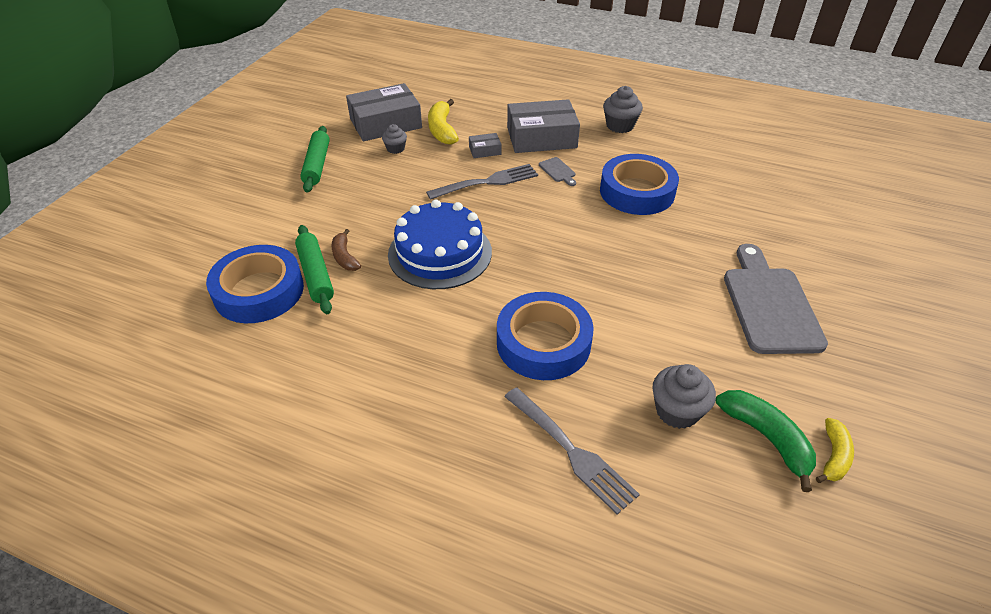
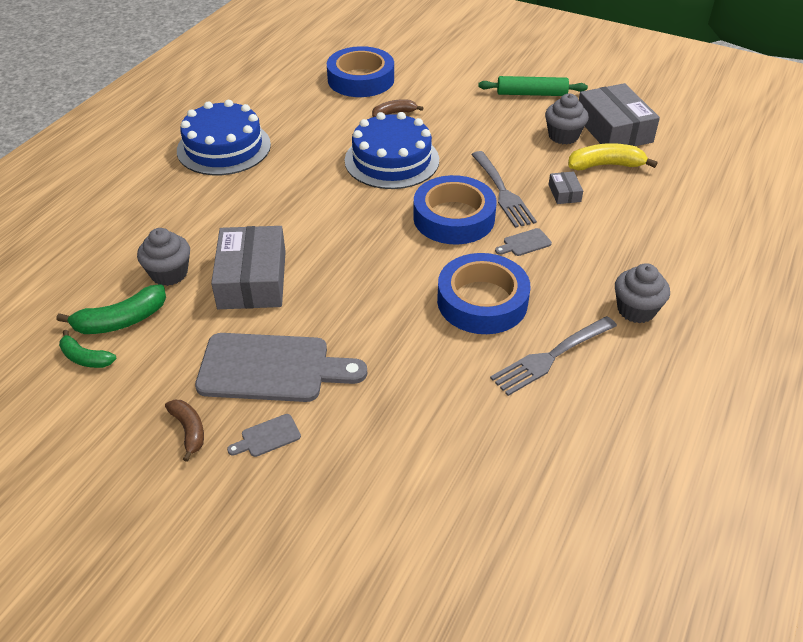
camera: 95 degrees right, 0 degrees up
green rolling pin [295,225,334,314] -> none
grey cupcake [382,124,407,154] -> grey cupcake [545,94,589,144], size x1.63
blue tape [497,292,594,380] -> blue tape moved to [413,175,497,244]
grey fork [504,387,640,515] -> grey fork moved to [490,316,617,396]
grey box [507,99,580,153] -> grey box moved to [211,226,286,309]
yellow banana [816,418,854,483] -> green banana [59,330,117,368]
none -> brown banana [165,400,204,462]
none -> blue cake [177,100,271,175]
none -> grey cutting board [227,414,301,457]

